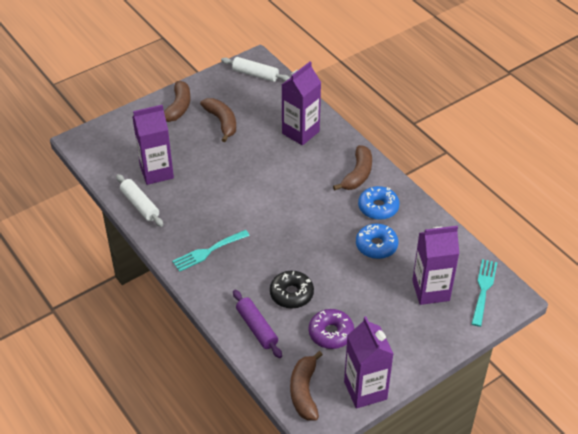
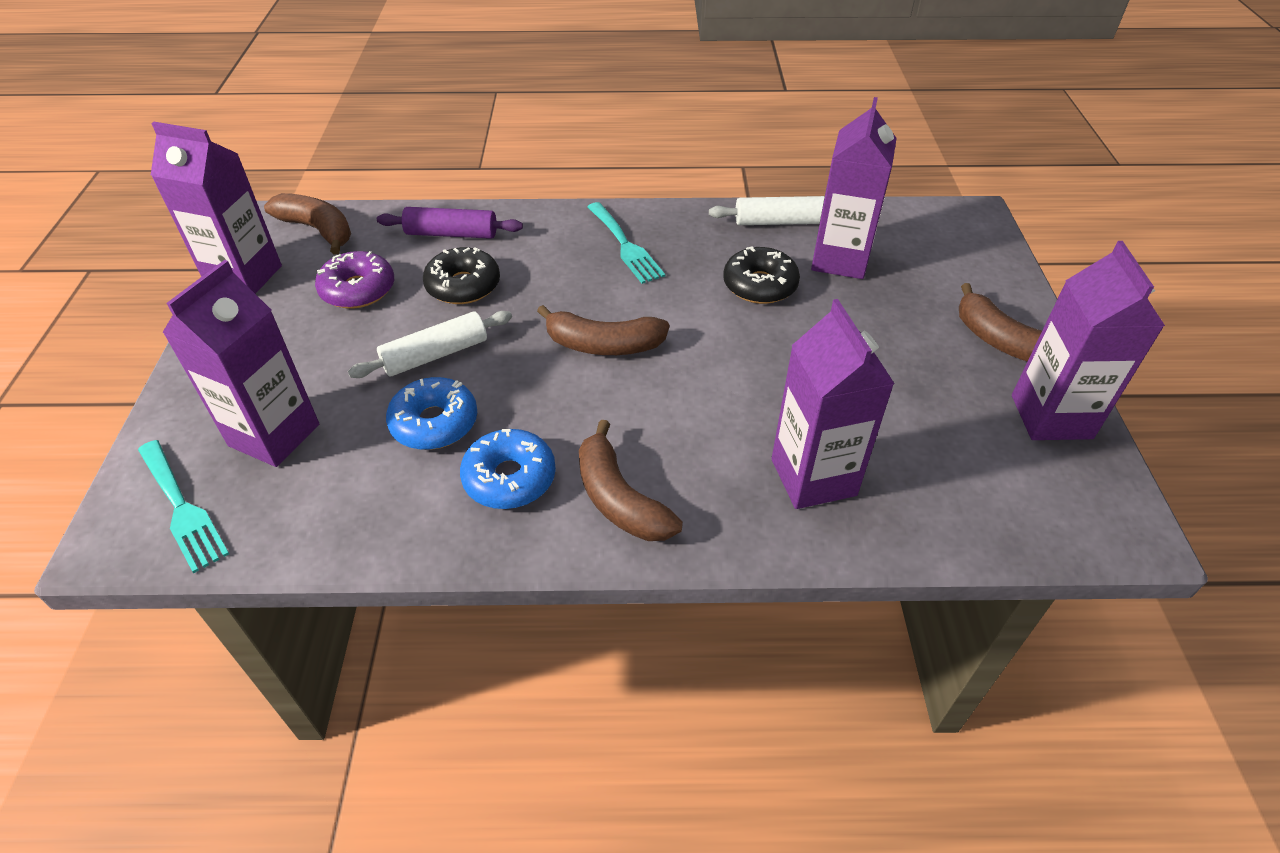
camera: 125 degrees right, 0 degrees up
turquoise fork [172,230,250,272] -> turquoise fork turned 150 degrees clockwise [587,202,666,284]
brown banana [200,98,236,142] -> brown banana moved to [537,305,670,355]
white rolling pin [221,57,290,82] -> white rolling pin moved to [348,311,512,378]
none -> black donut [723,246,800,304]
none -> purple carton [1012,241,1165,440]

